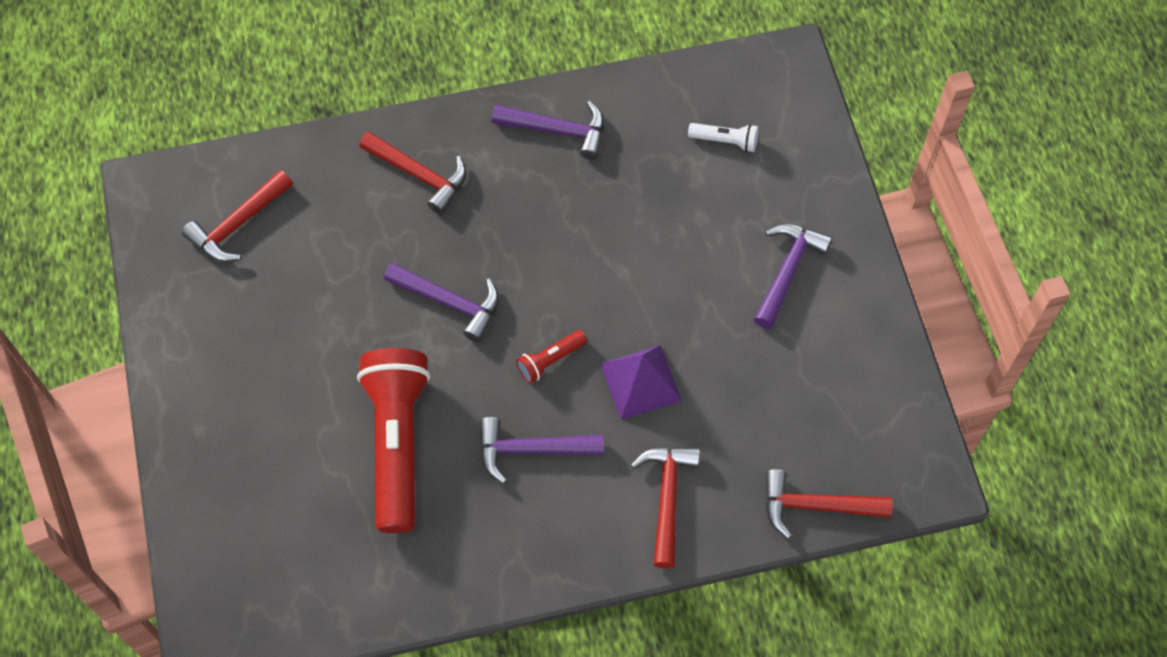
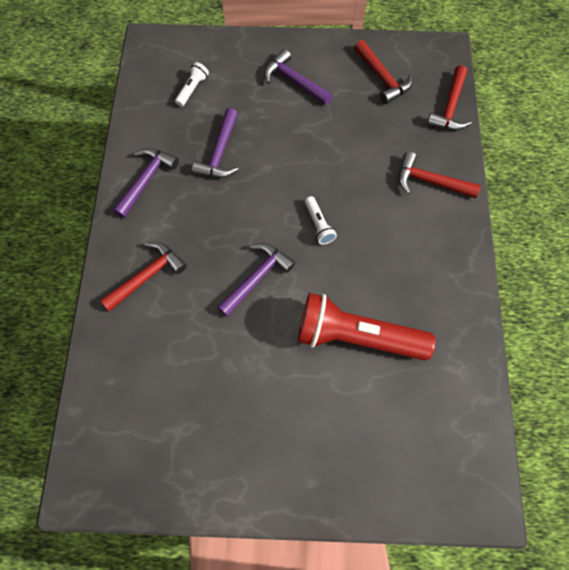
camera: 75 degrees left, 5 degrees up
red hammer [182,170,293,262] -> red hammer moved to [354,40,413,104]
purple hammer [480,417,604,484] -> purple hammer moved to [192,108,239,178]
red flashlight [516,330,587,383] -> white flashlight [305,196,337,245]
purple pyramid [600,345,682,420] -> none

